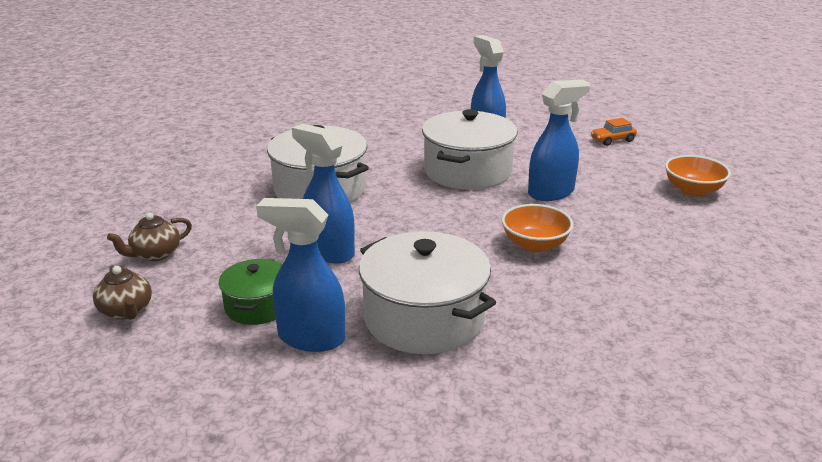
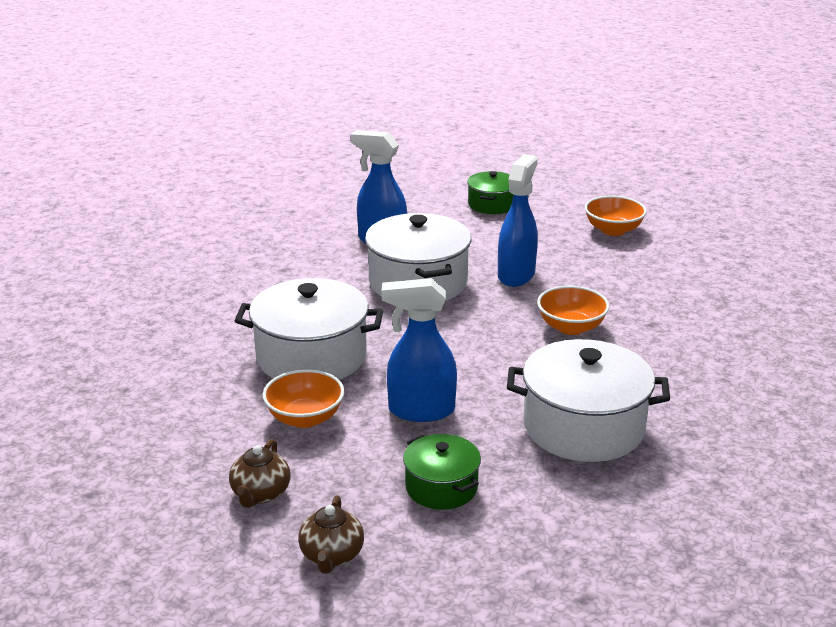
camera: 40 degrees left, 0 degrees up
brown teapot [93,265,152,320] -> brown teapot turned 75 degrees clockwise [298,495,364,574]
blue spray bottle [256,198,345,352] -> none
orange car [591,118,637,146] -> green pot [467,171,513,214]
none -> orange bowl [263,369,344,428]

